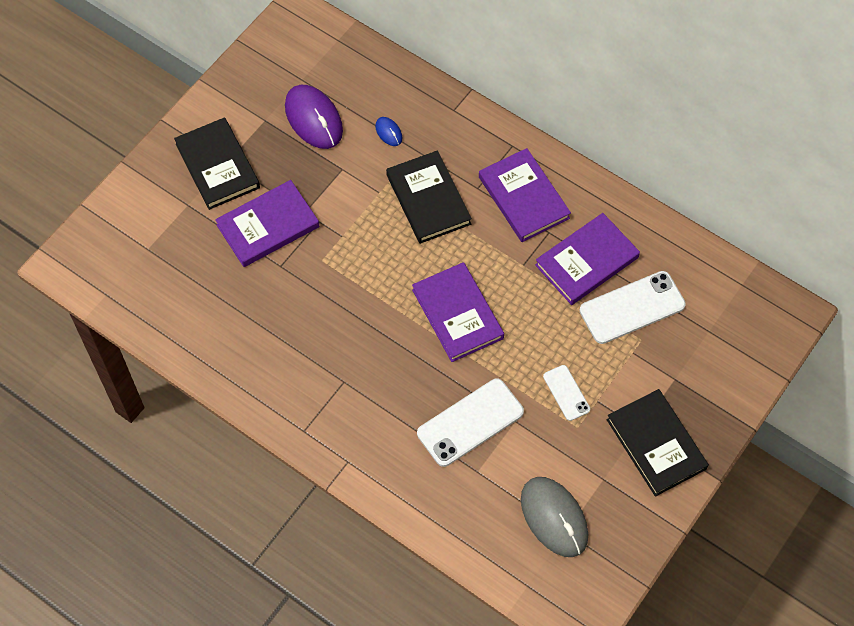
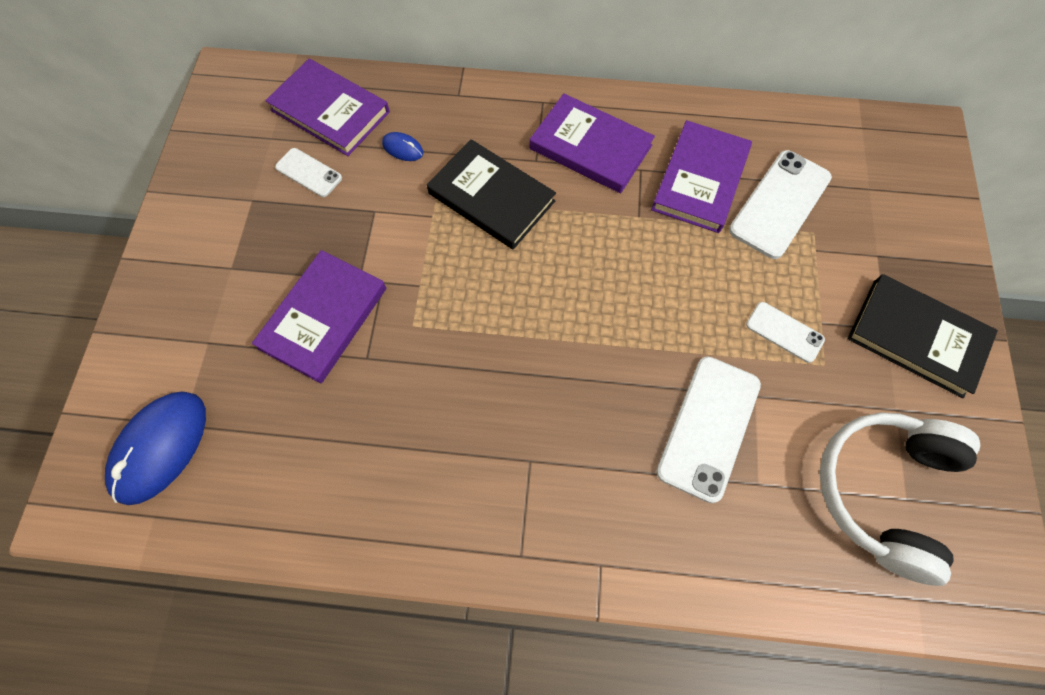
camera: 30 degrees left, 5 degrees up
black book [174,117,260,210] -> none
purple mouse [285,85,343,149] -> white phone [275,148,342,197]
purple book [412,262,504,362] -> purple book moved to [265,59,390,156]
grey mouse [521,477,588,557] -> white headphones [819,412,980,586]
none -> blue mouse [105,391,206,505]

